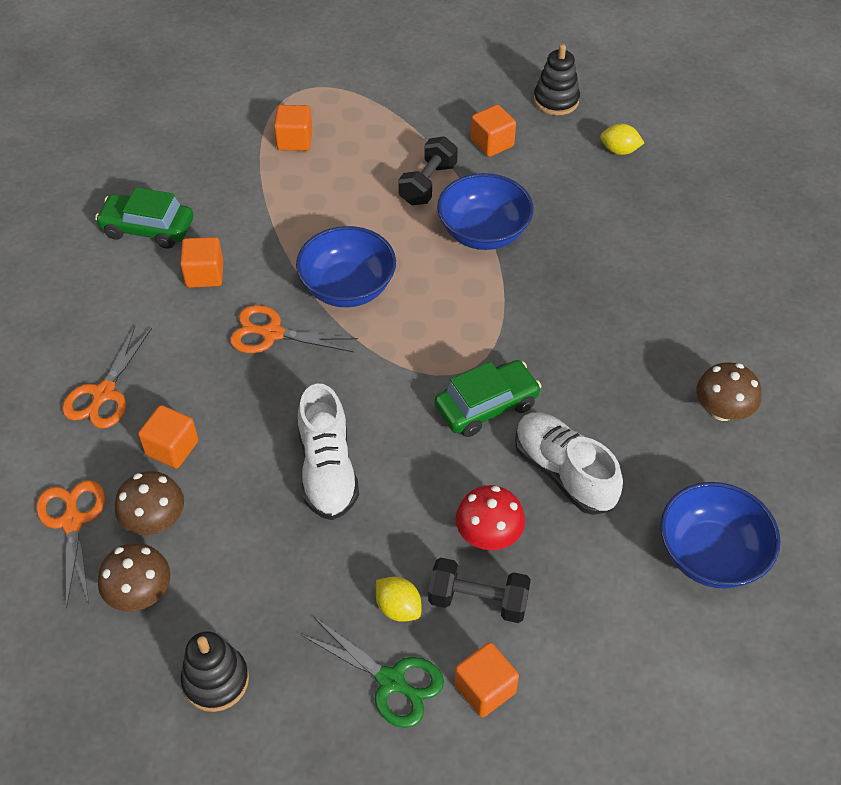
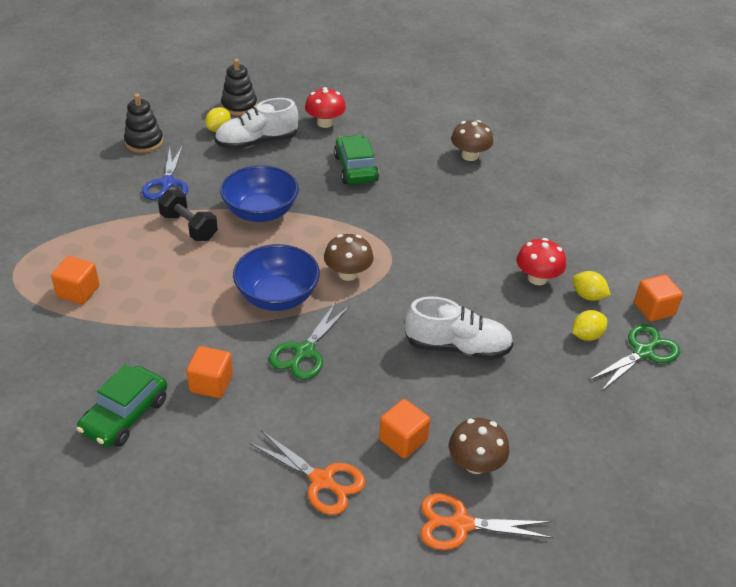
camera: 75 degrees left, 10 degrees down
brown mushroom [98,543,171,612] -> brown mushroom moved to [324,234,374,281]
black stacking toy [181,631,249,712] -> black stacking toy moved to [221,59,257,116]
orange scissors [230,305,358,353] -> green scissors [269,302,349,380]
black dumbbell [428,558,531,623] -> yellow lemon [572,271,611,301]
green car [434,360,542,437] -> green car moved to [334,135,379,184]
orange cube [471,105,516,157] -> blue scissors [142,145,188,200]
white shoe [515,413,623,515] -> white shoe moved to [215,98,298,150]
blue bowl [660,482,781,589] -> none
none -> red mushroom [305,87,346,128]

